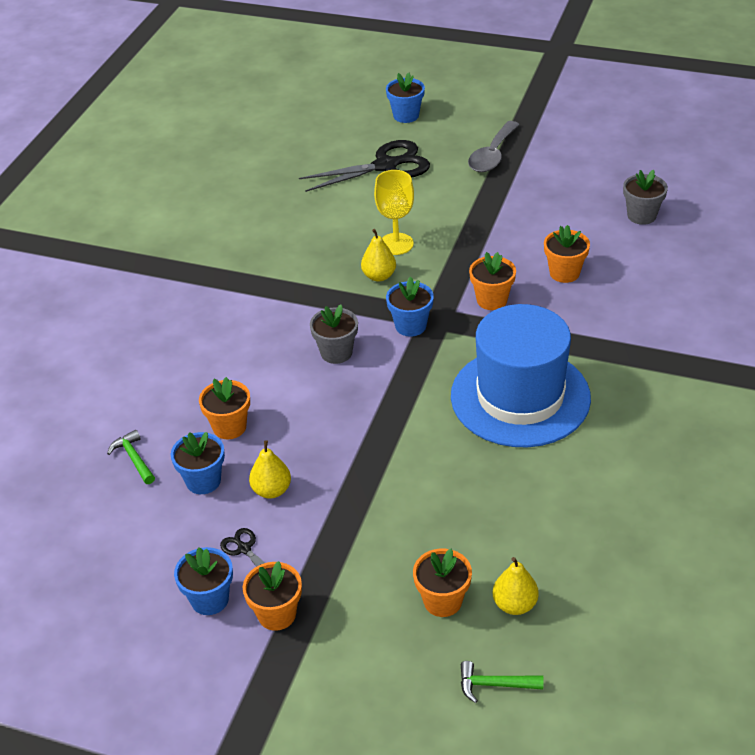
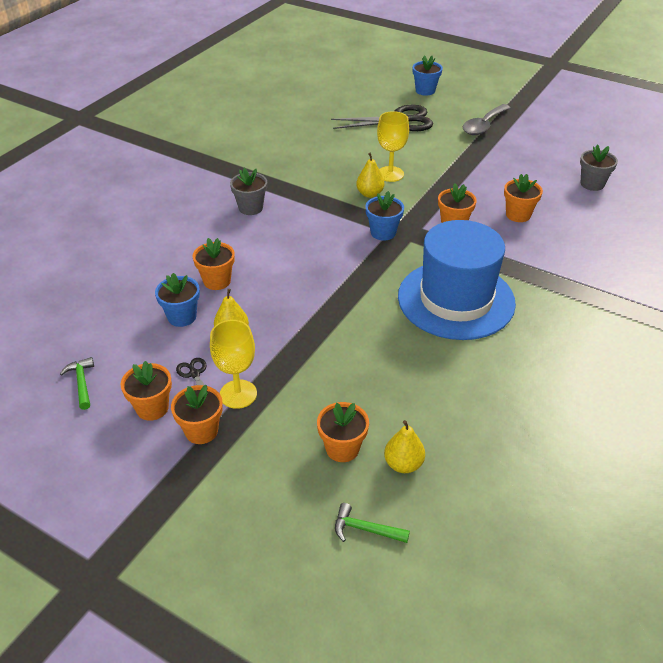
camera: 10 degrees right, 0 degrees up
green hammer [107,430,155,484] -> green hammer moved to [60,357,94,410]
blue flower pot [174,547,233,615] -> orange flower pot [121,361,172,421]
grey flower pot [310,304,358,364] -> grey flower pot moved to [230,168,267,215]
none -> yellow goblet [210,320,257,409]

